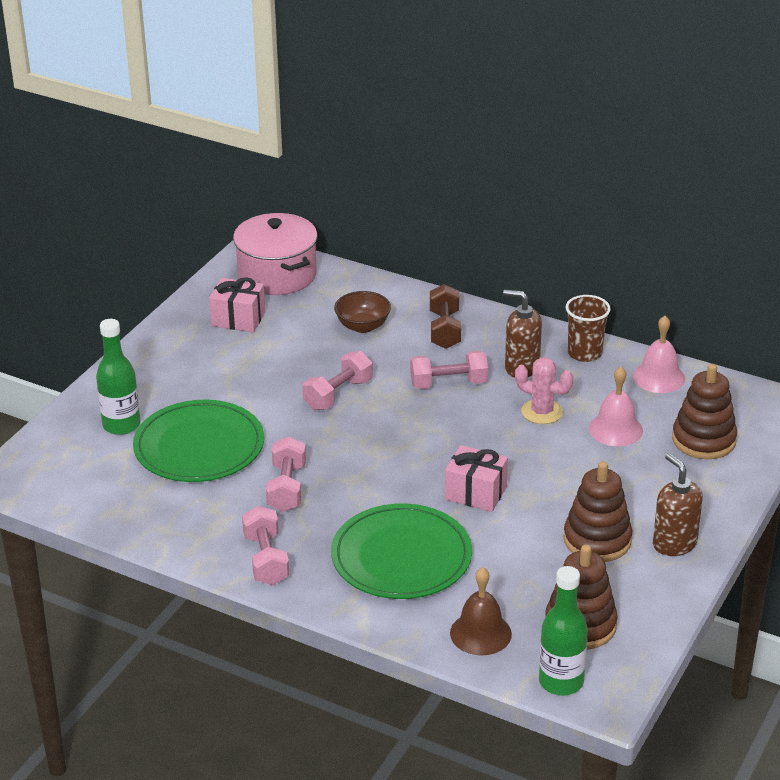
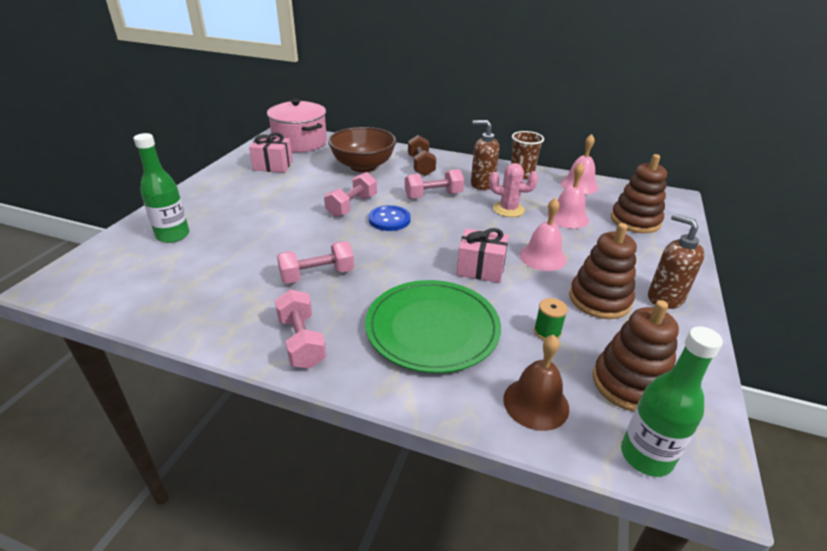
camera: 10 degrees left, 0 degrees up
green plate [133,400,264,482] -> none
pink dumbbell [266,436,306,512] -> pink dumbbell turned 75 degrees clockwise [277,241,354,284]
brown bowl [334,291,391,333] -> brown bowl [328,127,396,172], size x1.66
none -> blue button [369,205,411,231]
none -> pink bell [520,198,567,271]
none -> green spool [534,298,568,340]

